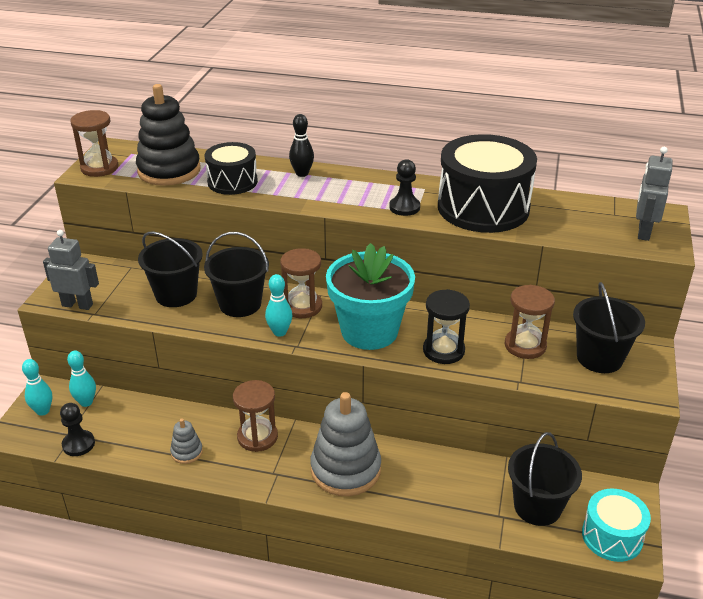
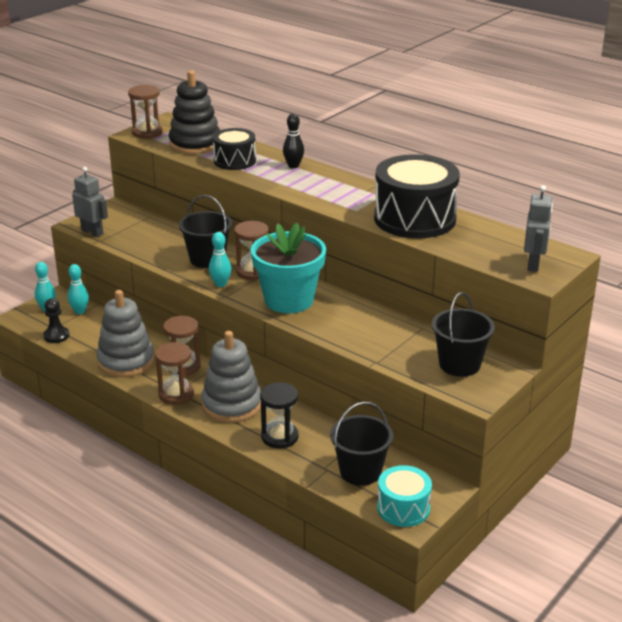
camera: 25 degrees right, 5 degrees down
black bucket [138,231,203,307] -> none
grey stacking toy [170,418,203,464] -> grey stacking toy [96,290,155,377], size x2.19
black pawn [389,159,420,216] -> none
black hourglass [423,289,470,364] -> black hourglass moved to [260,382,299,449]
brown hourglass [505,285,555,359] -> brown hourglass moved to [155,342,194,405]
grey robot [636,147,673,241] -> grey robot turned 150 degrees clockwise [524,185,553,272]

